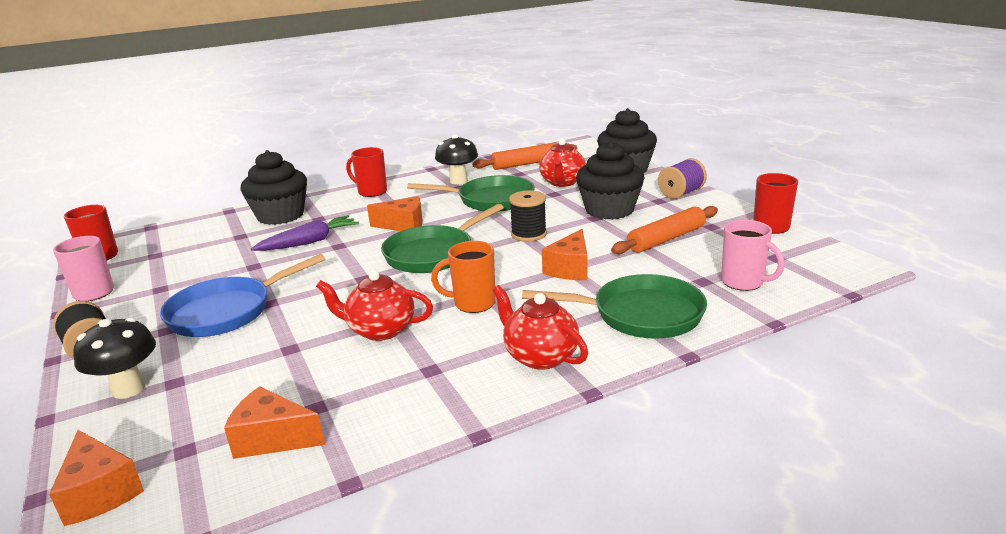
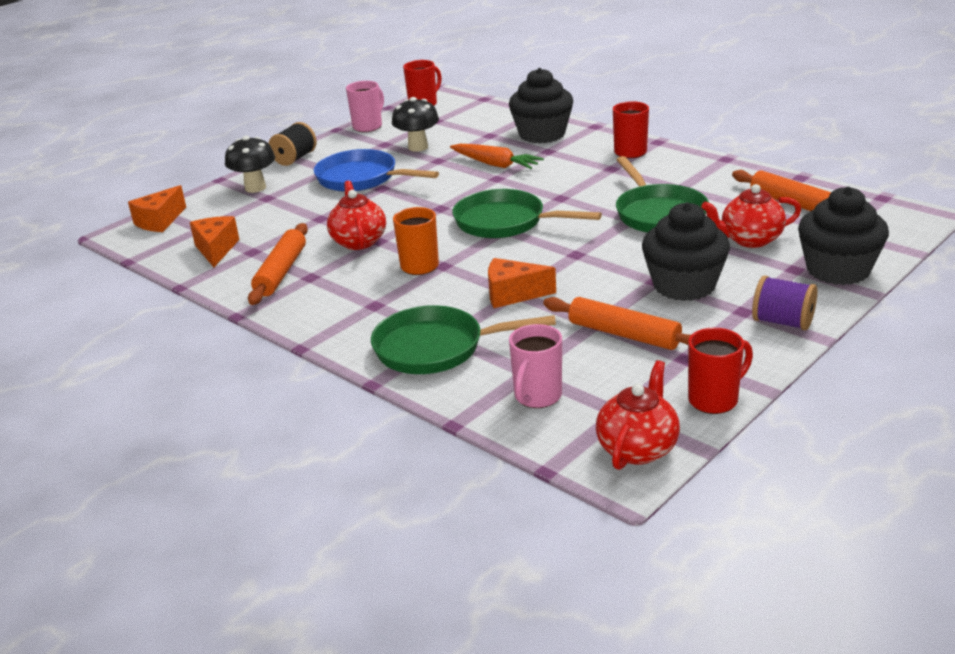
camera: 70 degrees right, 5 degrees up
purple carrot [251,215,359,251] -> orange carrot [450,144,544,169]
orange cheese [367,196,423,231] -> none
black mushroom [435,135,478,184] -> black mushroom moved to [392,97,439,152]
red teapot [492,285,588,370] -> red teapot moved to [596,360,680,470]
black spool [509,190,547,242] -> none
green pan [522,274,707,339] -> green pan turned 105 degrees clockwise [371,305,556,374]
none -> orange rolling pin [248,223,308,305]

